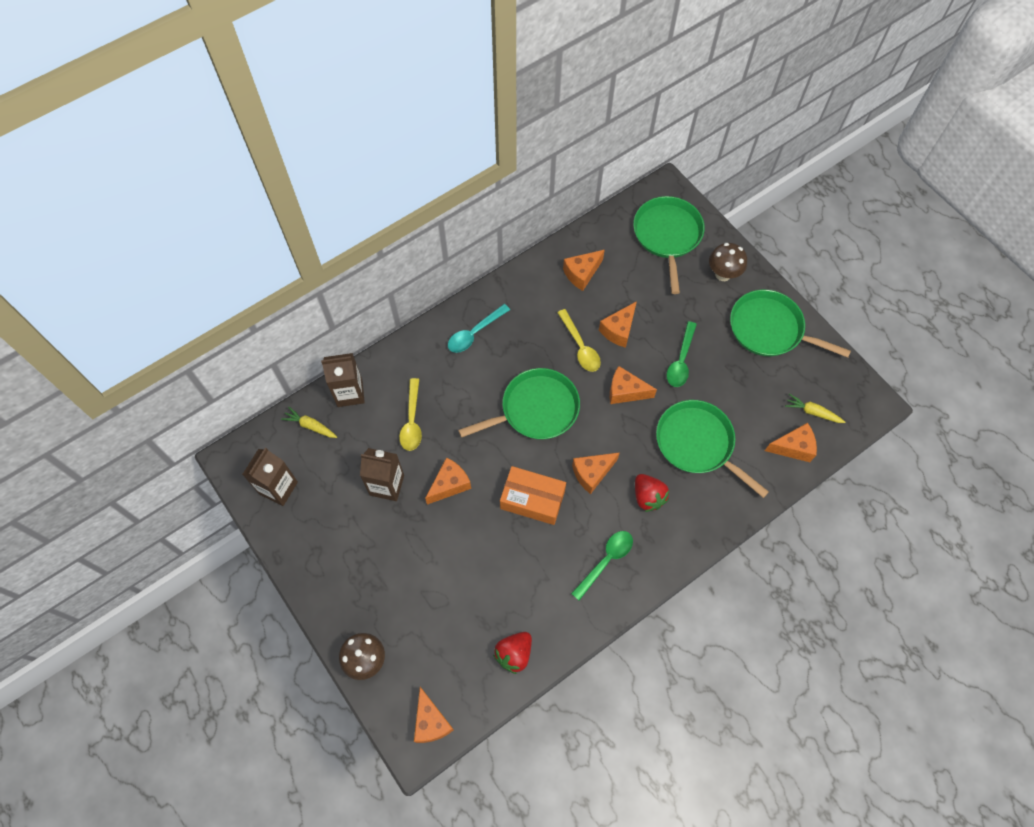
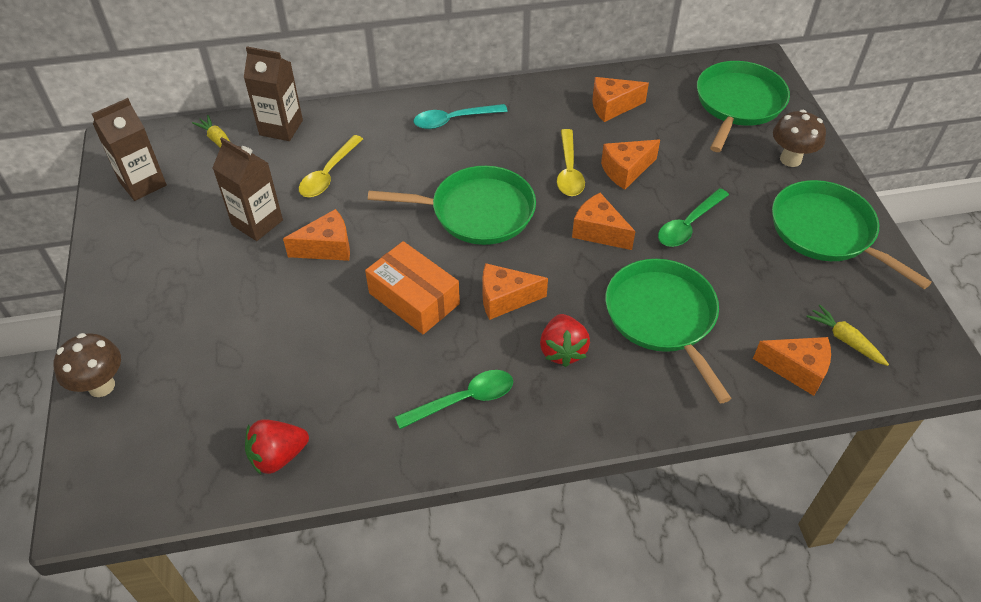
camera: 25 degrees right, 15 degrees down
orange cheese [414,687,454,743] -> none

